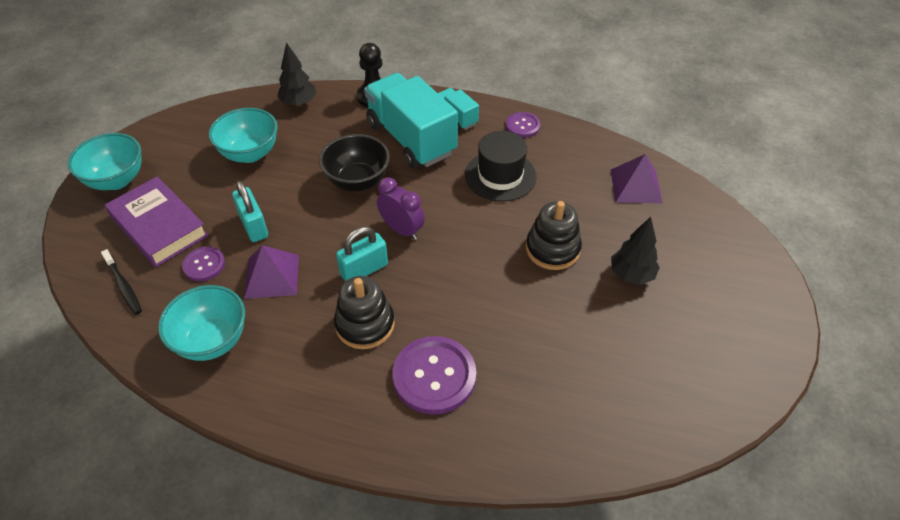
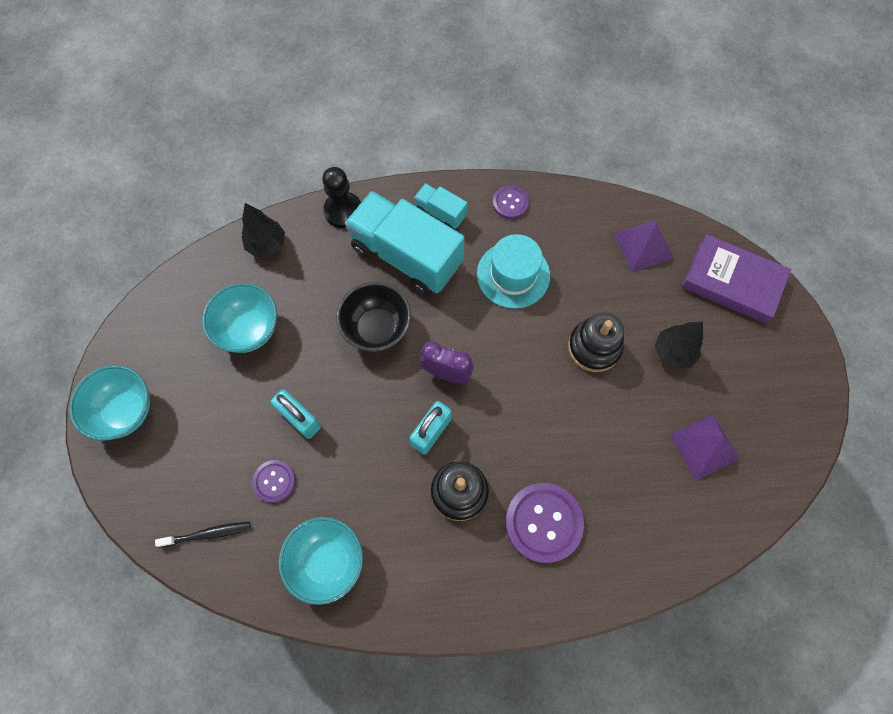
camera: 20 degrees left, 20 degrees up
black toothbrush [101,249,142,315] -> black toothbrush turned 45 degrees counterclockwise [155,522,251,547]
purple book [105,177,209,267] -> purple book moved to [682,234,791,324]
purple pyramid [244,245,299,299] -> purple pyramid moved to [670,414,740,481]
black hat [465,131,536,202] -> turquoise hat [477,234,550,309]

